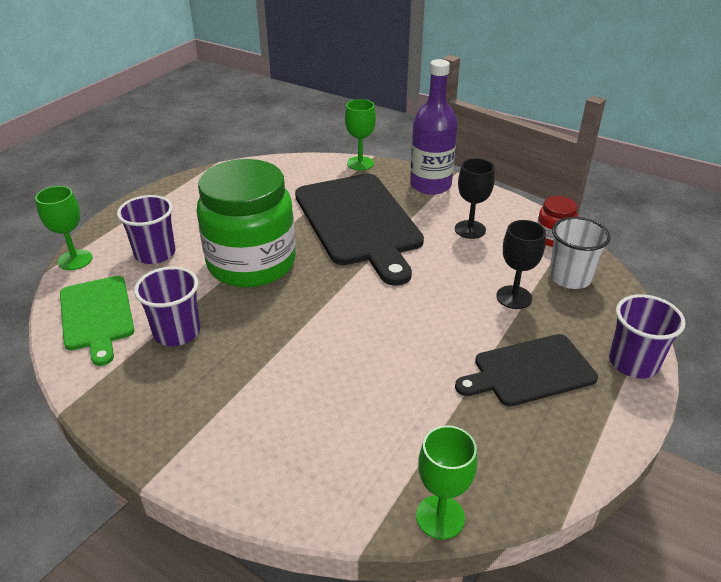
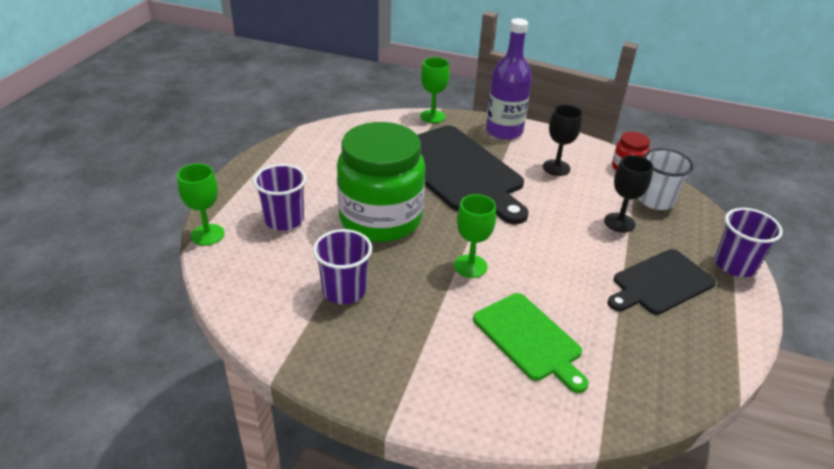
camera: 15 degrees left, 0 degrees up
green cutting board [60,276,134,366] -> green cutting board moved to [473,293,589,393]
green goblet [416,425,477,539] -> green goblet moved to [454,194,496,278]

